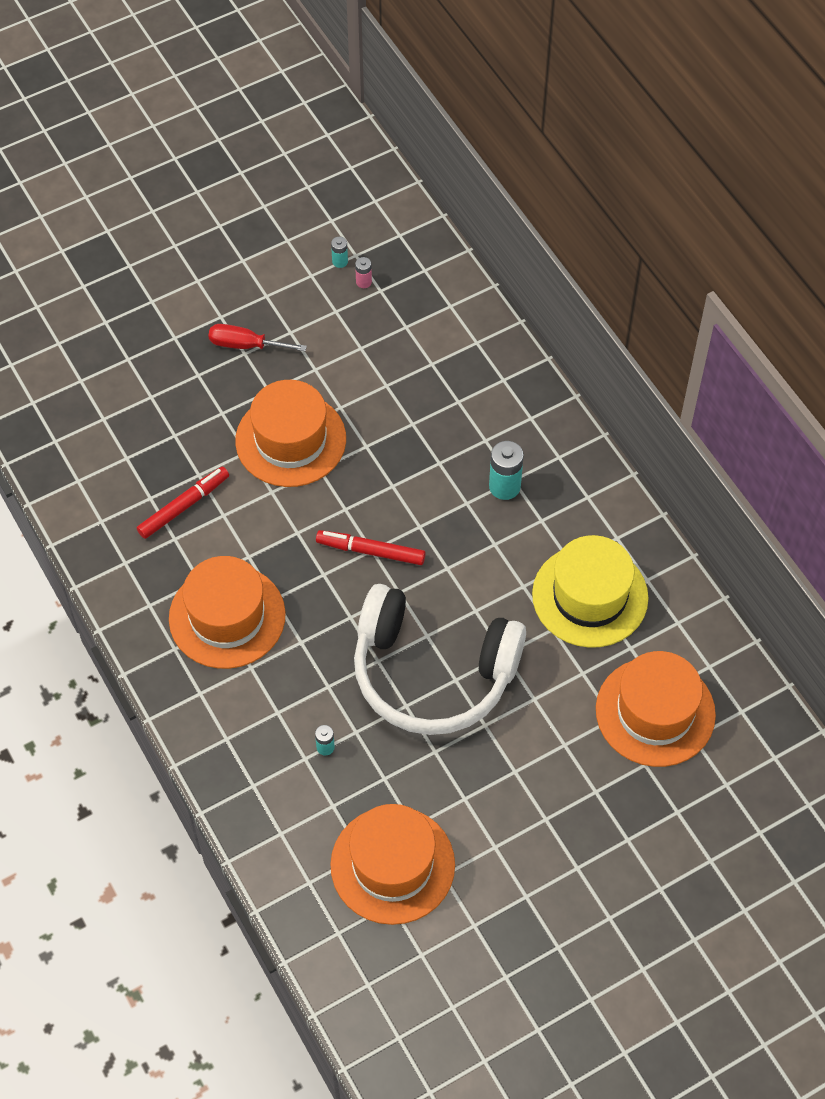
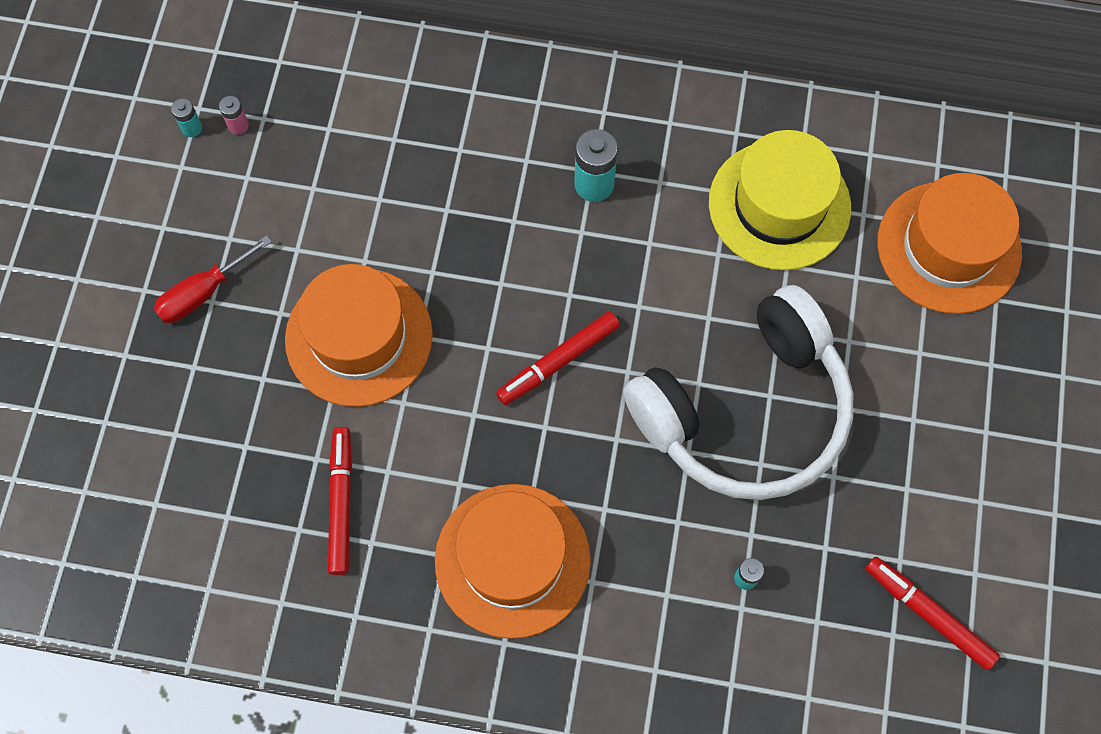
camera: 50 degrees left, 10 degrees up
orange hat [330,804,455,925] -> red marker [865,556,1000,670]

